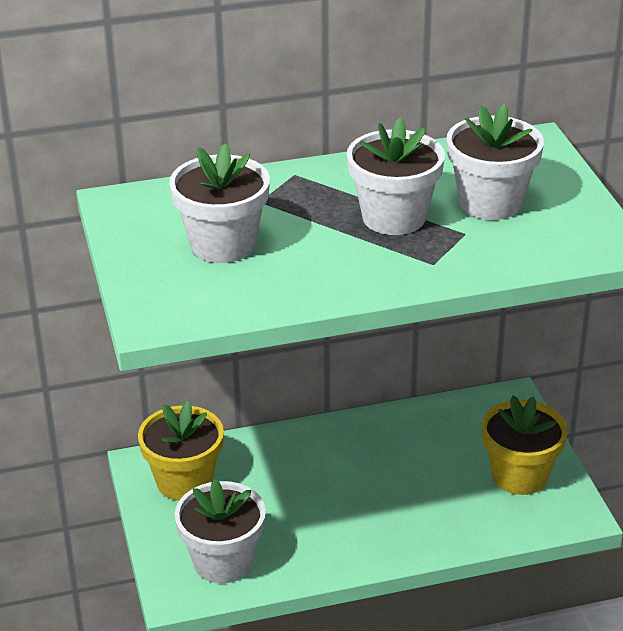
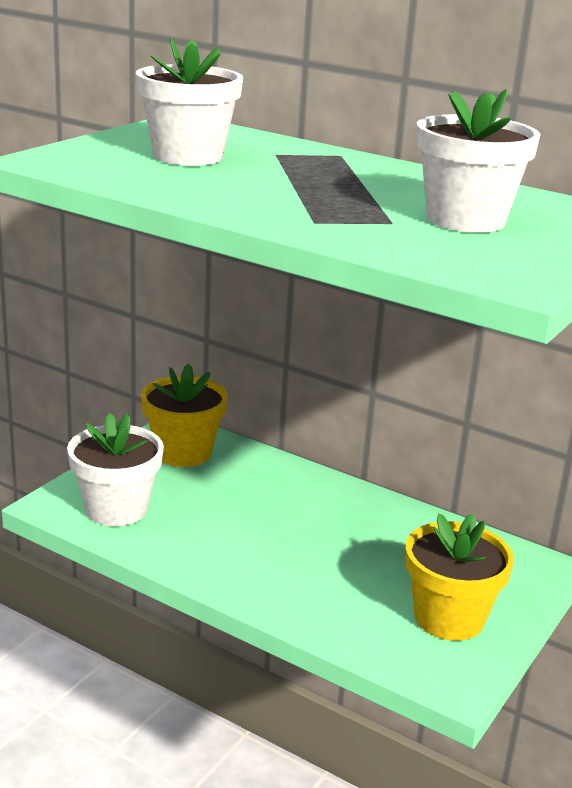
camera: 45 degrees right, 10 degrees down
white flower pot [347,117,445,235] -> none

